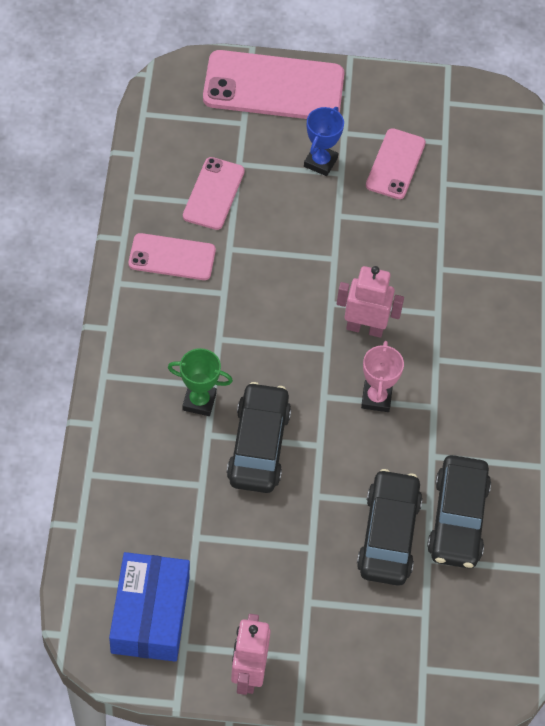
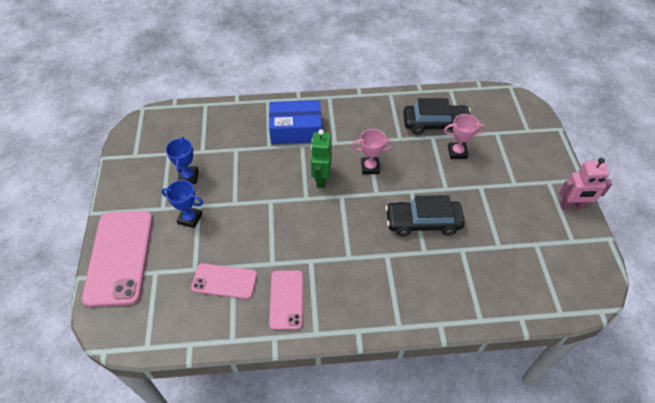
camera: 95 degrees left, 5 degrees down
blue box [109,552,190,662] -> blue box moved to [269,100,322,144]
green trophy [168,348,233,416] -> none
pink robot [337,266,404,338] -> green robot [311,129,332,188]
black car [357,469,423,586] -> pink trophy [444,114,485,159]
pink phone [366,128,426,199] -> blue trophy [166,137,199,184]

